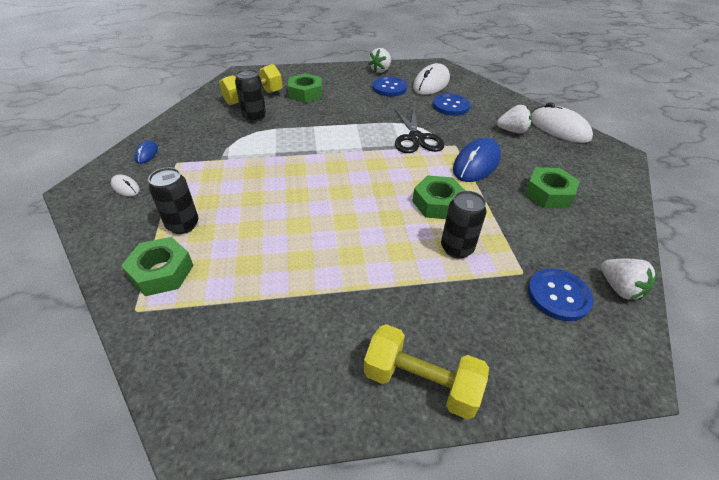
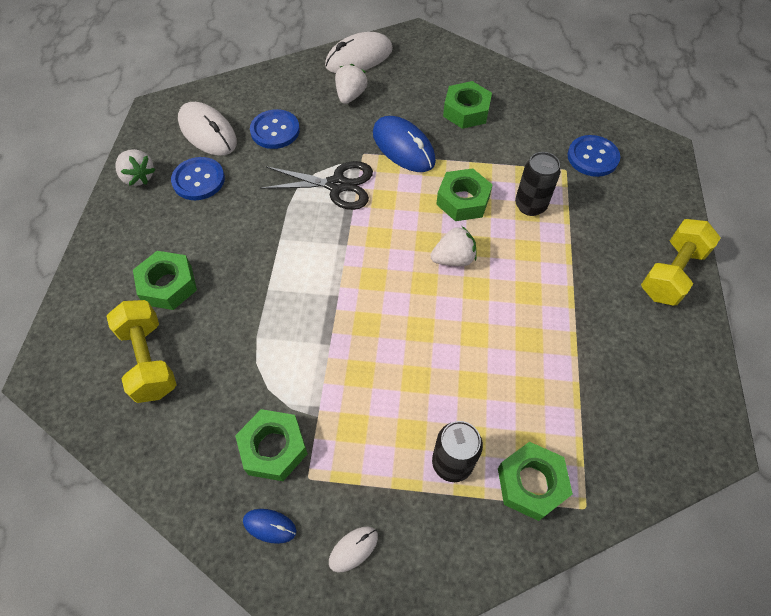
camera: 75 degrees left, 15 degrees up
black can [235,69,266,122] -> none
white strawberry [601,259,657,300] -> white strawberry moved to [430,226,477,266]
none -> green nut [235,409,308,481]

